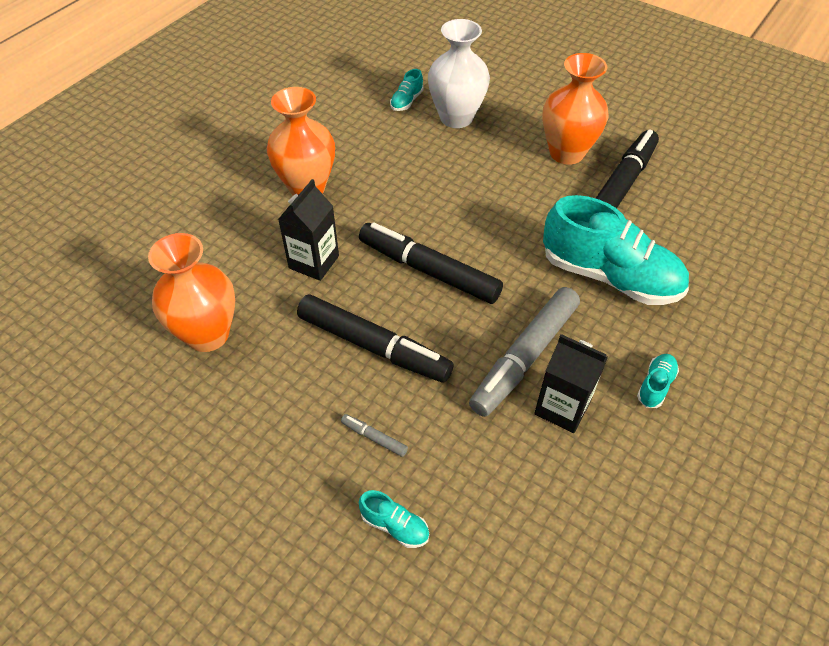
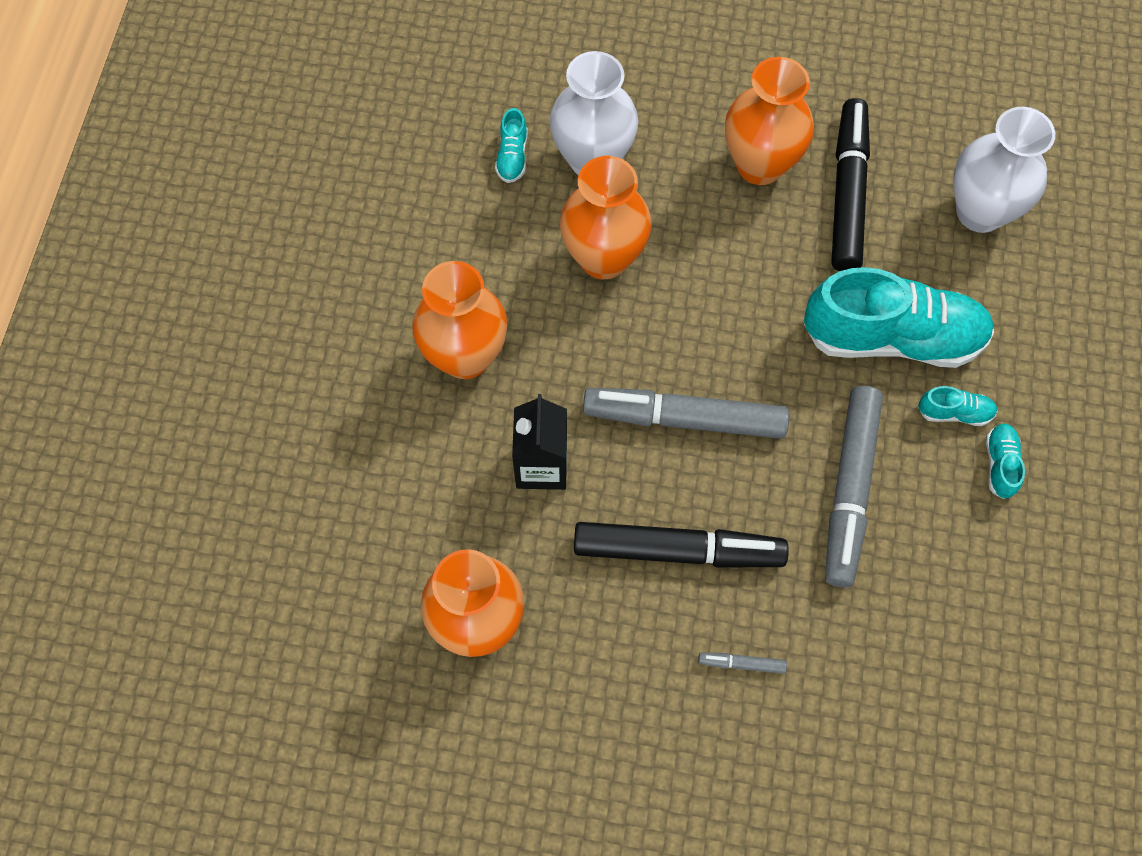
camera: 25 degrees left, 15 degrees up
black marker [359,222,503,304] -> grey marker [583,388,789,439]
turquoise shoe [359,490,429,548] -> turquoise shoe moved to [918,386,998,426]
black carton [534,334,608,433] -> none
none -> orange vase [560,156,652,279]
none -> white vase [953,107,1055,233]

